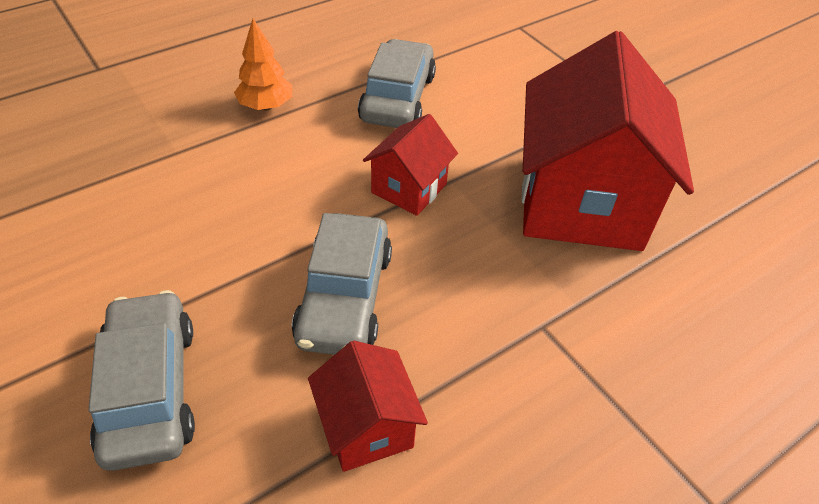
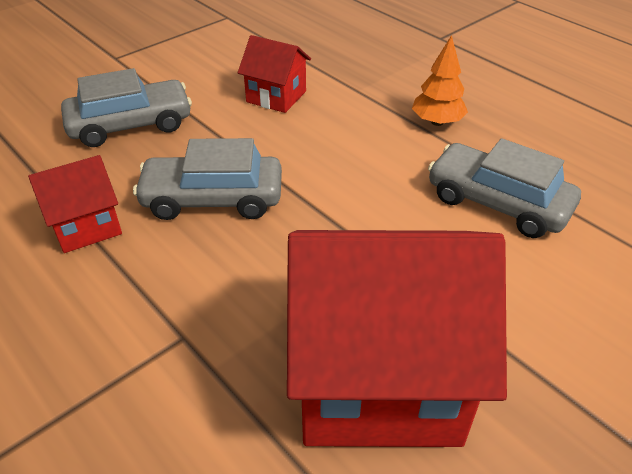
camera: 85 degrees right, 5 degrees down
grey car [358,39,436,128] -> grey car turned 150 degrees counterclockwise [428,138,581,238]
red house [363,114,458,216] -> red house moved to [238,35,311,113]

